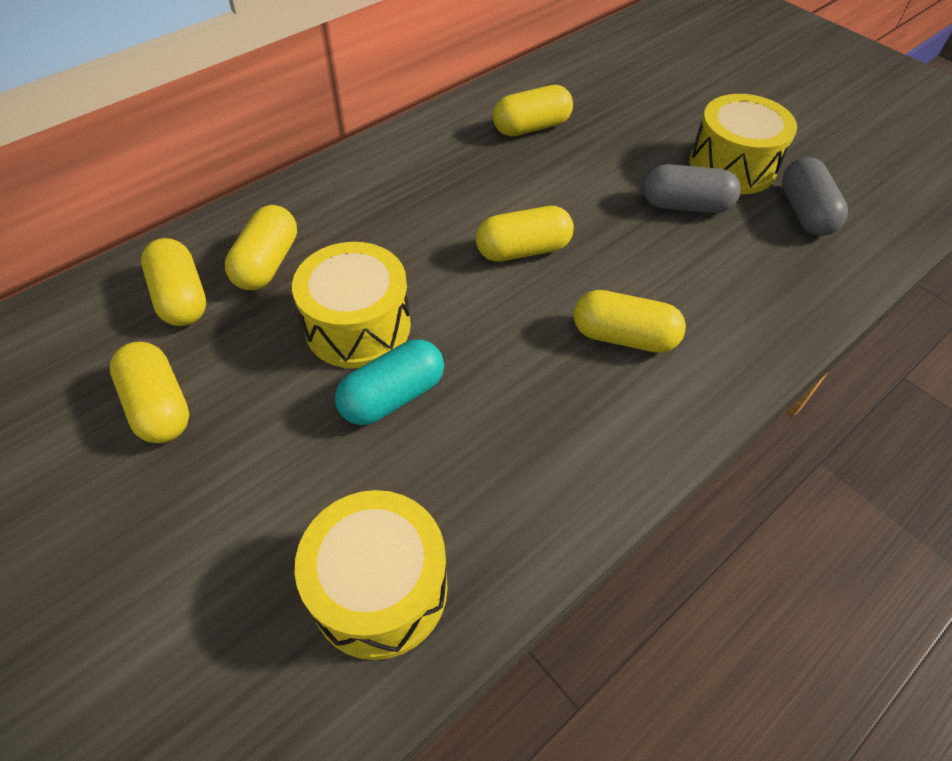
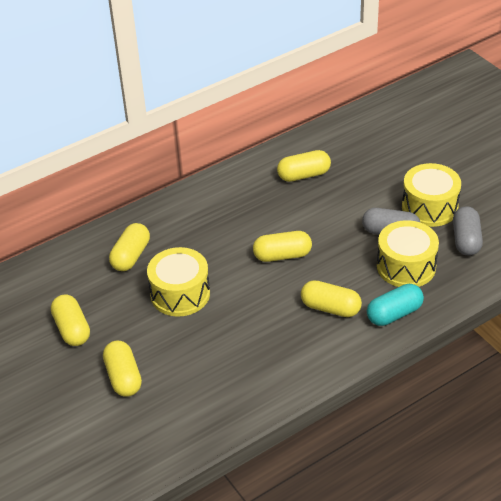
camera: 10 degrees right, 10 degrees down
yellow capsule [141,238,206,326] -> yellow capsule moved to [103,341,142,397]
yellow drum [295,490,448,660] -> yellow drum moved to [377,220,439,287]
turquoise capsule [335,340,444,425] -> turquoise capsule moved to [367,284,424,326]

